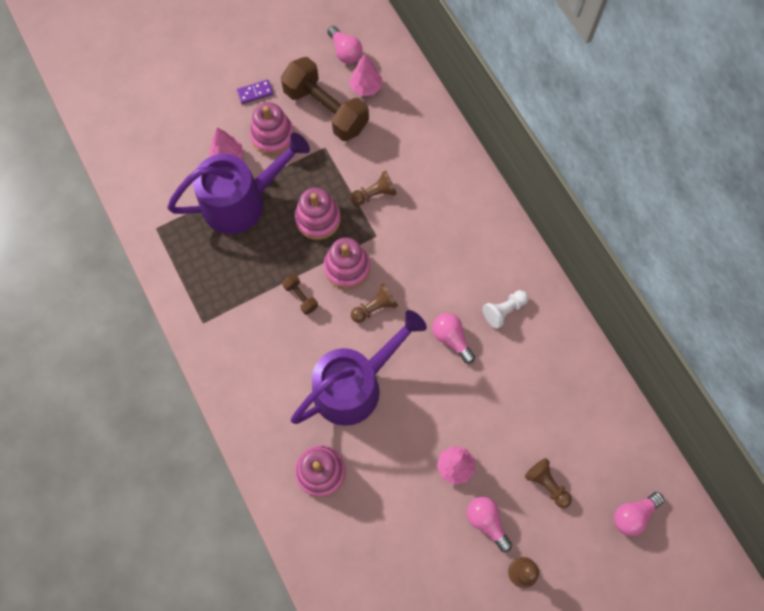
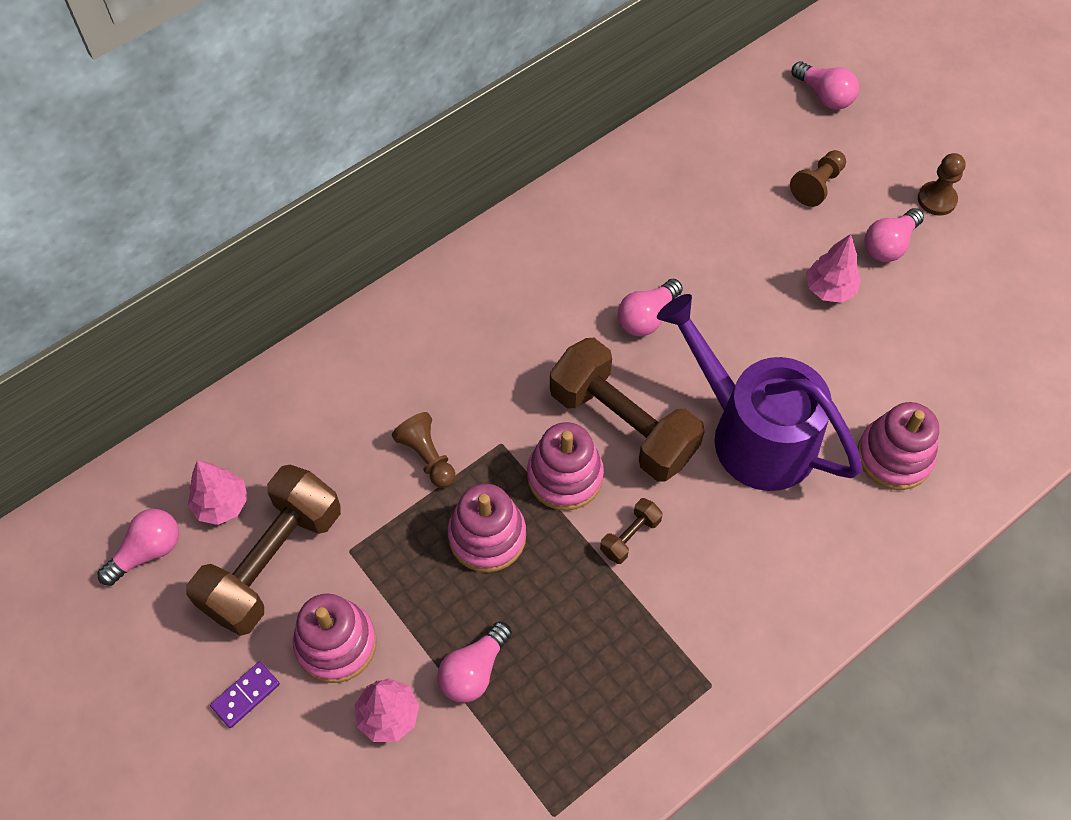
camera: 100 degrees left, 10 degrees down
purple watering can [167,132,310,234] -> pink light bulb [437,621,512,703]
purple domino [237,80,273,104] -> purple domino turned 75 degrees clockwise [210,661,280,728]
brown pawn [351,283,398,323] -> brown dumbbell [550,338,705,482]
white pawn [482,290,529,329] -> none

